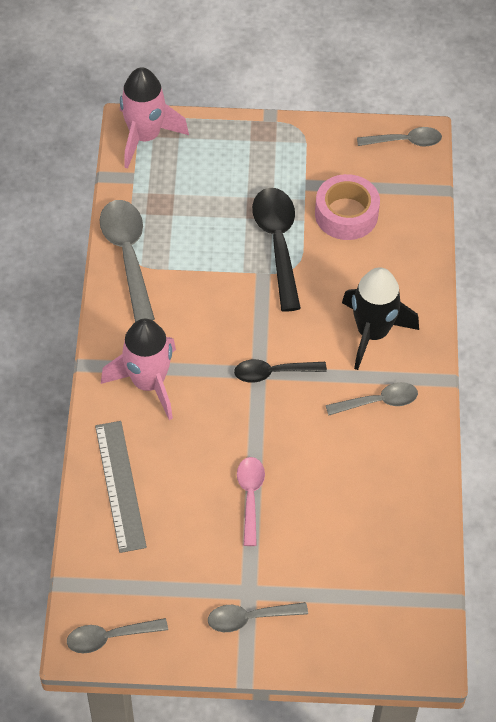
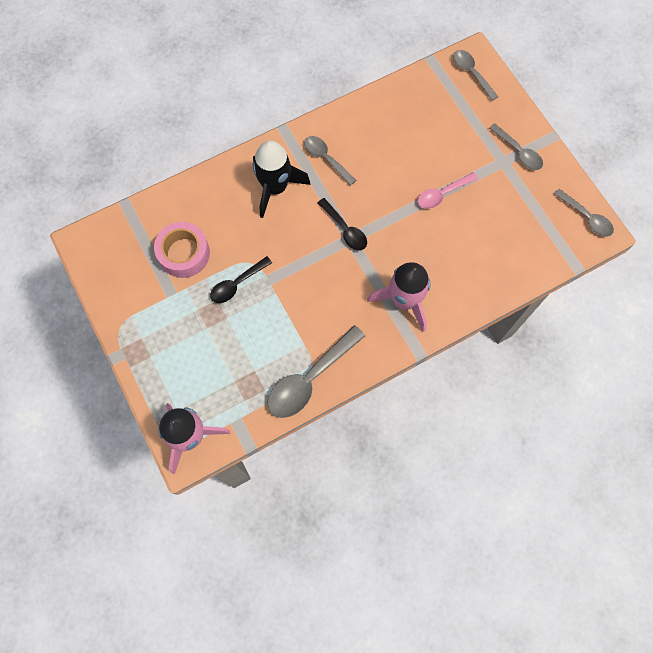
camera: 120 degrees left, 15 degrees up
grey ruler [95,421,147,553] -> none
black spoon [252,188,301,312] -> black spoon [210,256,272,303], size x0.61
grey spoon [357,127,442,147] -> grey spoon moved to [453,50,498,101]

